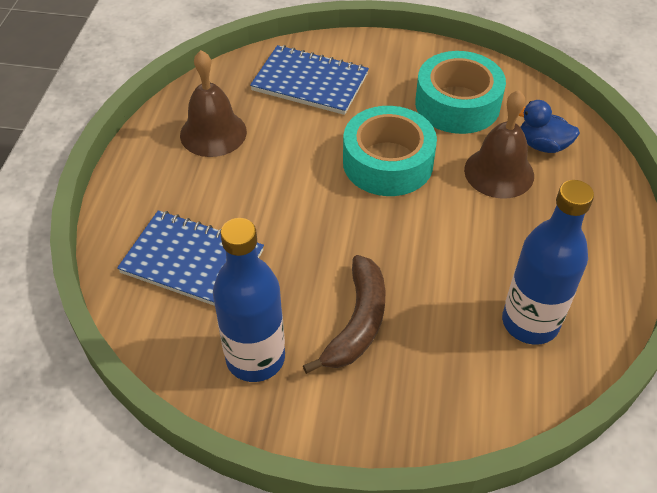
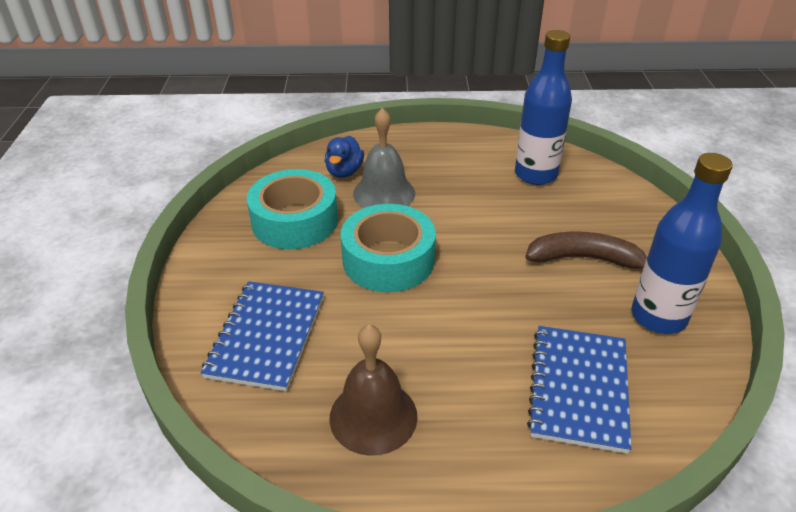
camera: 100 degrees left, 10 degrees down
brown bell [464,90,534,199] -> grey bell [353,108,415,208]

